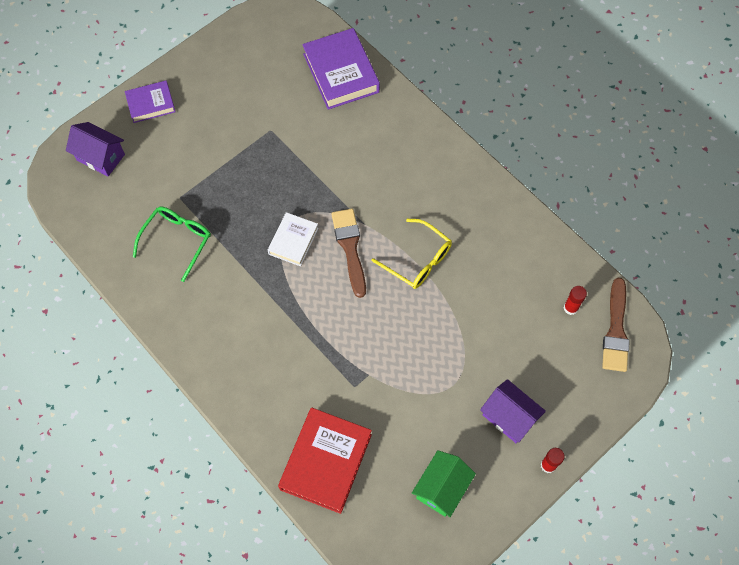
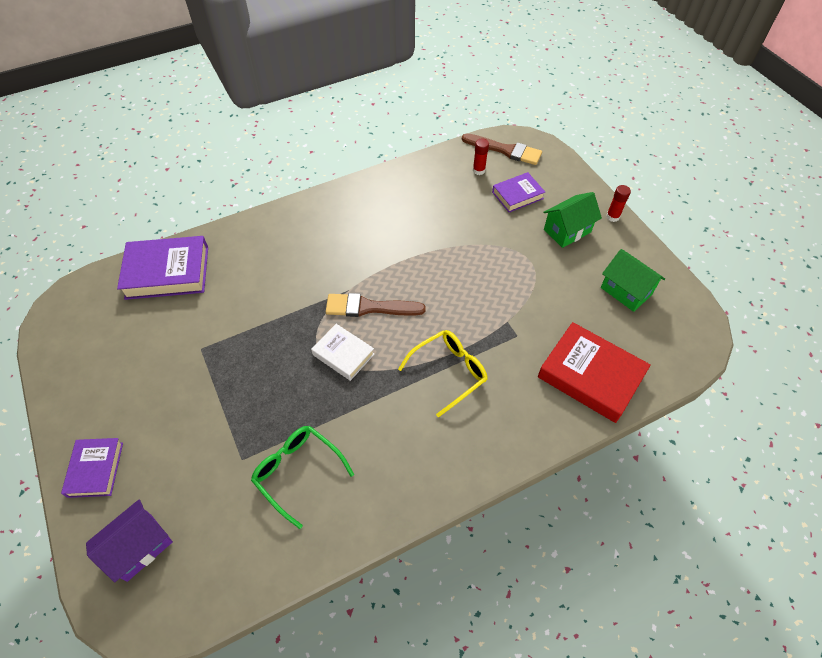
camera: 75 degrees left, 10 degrees down
yellow glasses [371,219,452,289] -> yellow glasses moved to [398,330,487,417]
purple house [480,379,546,443] -> green house [543,192,602,248]
none -> purple book [492,172,545,212]

